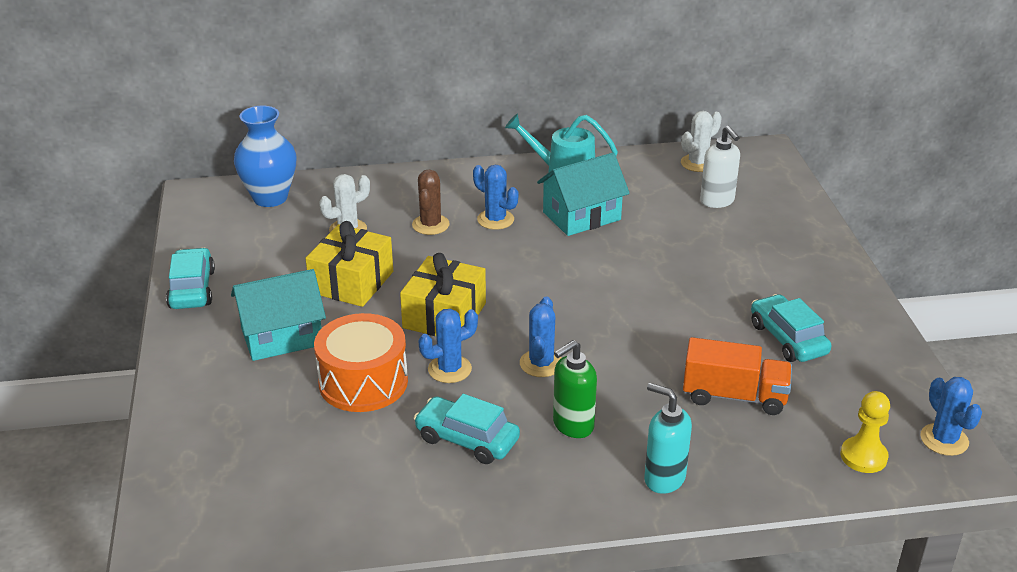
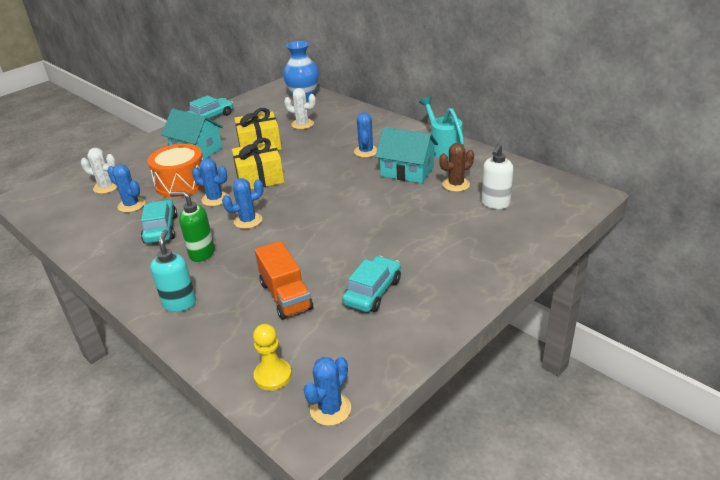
camera: 55 degrees right, 0 degrees up
brown cactus [412,169,450,235] -> brown cactus moved to [439,143,474,192]
white cactus [681,111,722,172] -> white cactus moved to [81,148,117,194]
none -> blue cactus [107,164,145,213]

